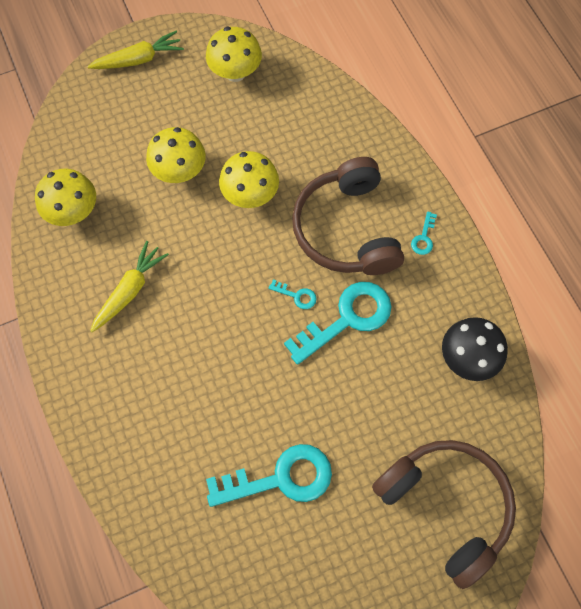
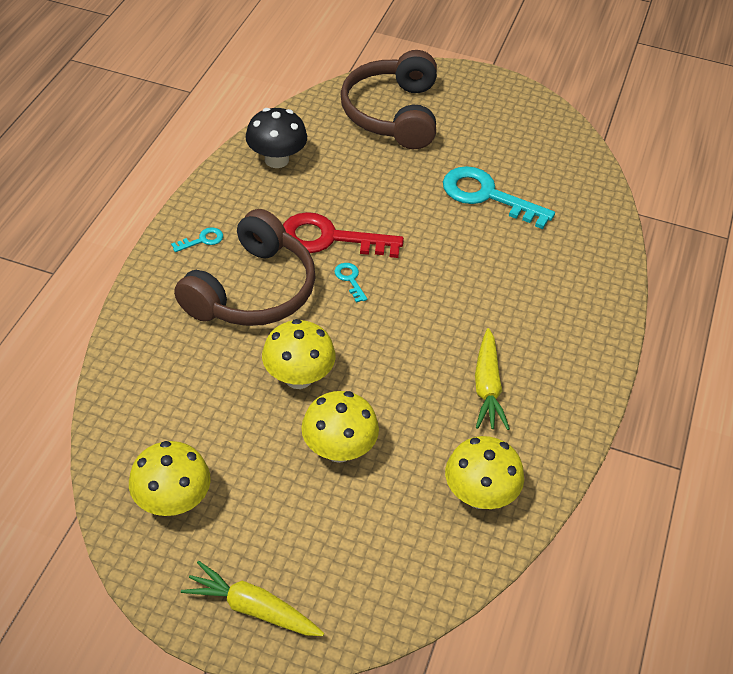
camera: 140 degrees left, 20 degrees down
yellow carrot [90,241,169,332] -> yellow carrot turned 75 degrees counterclockwise [475,328,510,430]
turquoise key [284,282,391,365] -> red key [283,212,404,258]

